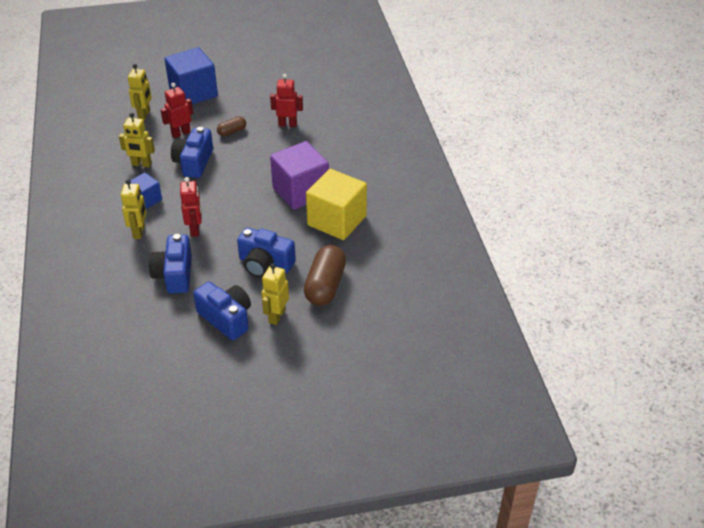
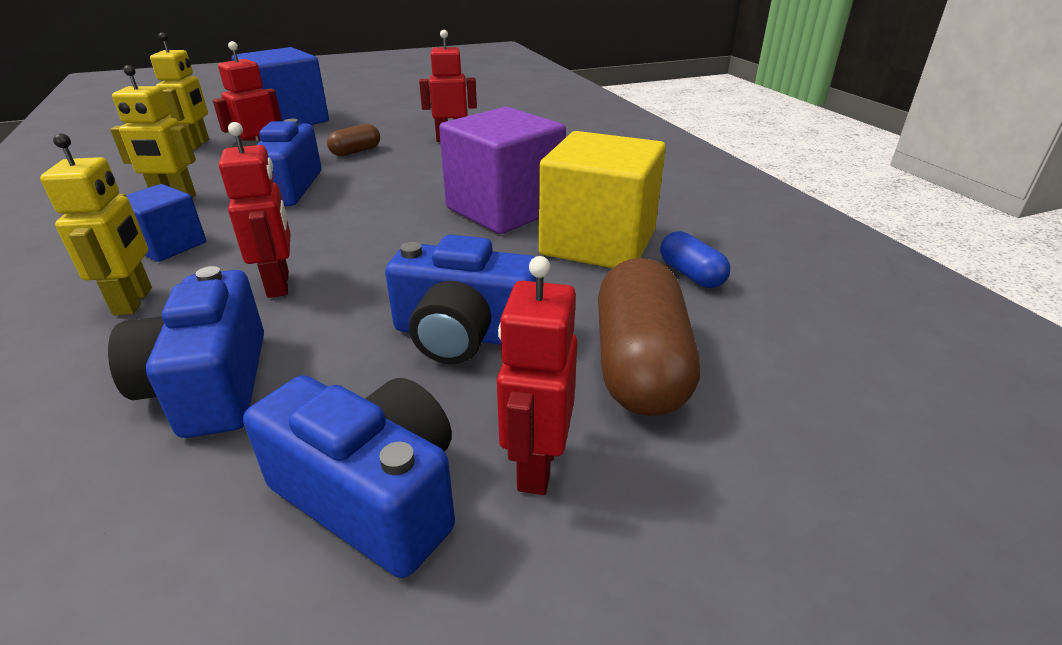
camera: 10 degrees left, 10 degrees down
yellow robot [261,263,289,325] -> red robot [497,256,578,495]
none -> blue capsule [660,231,730,288]

